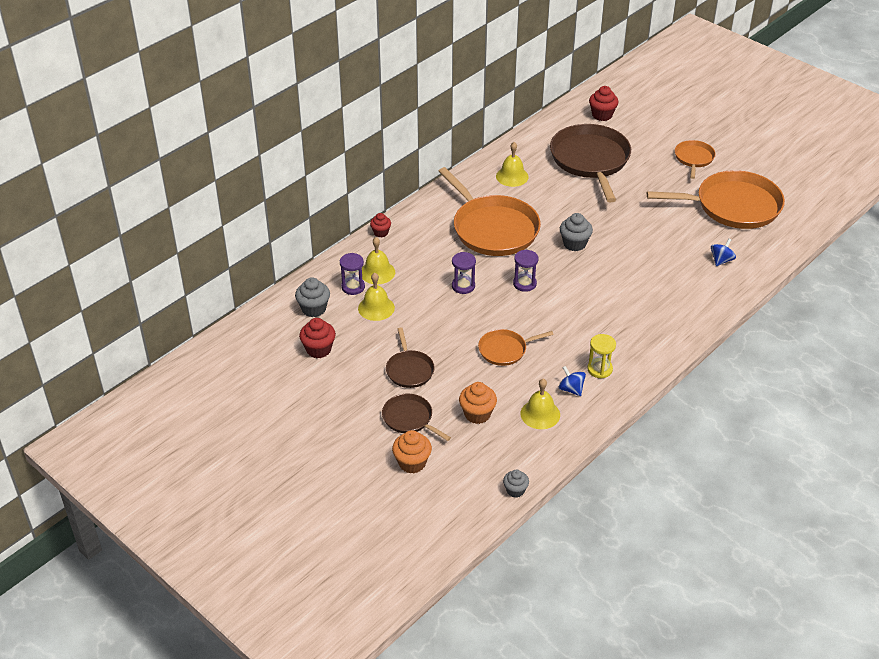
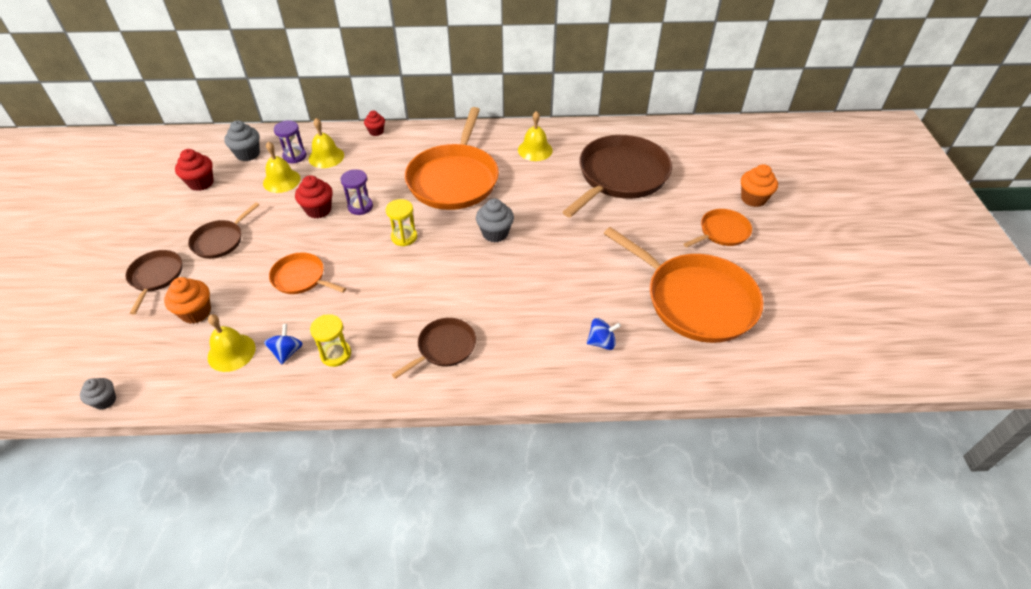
camera: 45 degrees right, 5 degrees up
orange cupcake [392,430,432,473] -> orange cupcake moved to [741,164,778,207]
purple hourglass [513,250,538,292] -> yellow hourglass [385,199,417,246]
red cupcake [589,86,618,121] -> red cupcake moved to [295,175,333,219]
none -> brown pan [392,318,476,379]

